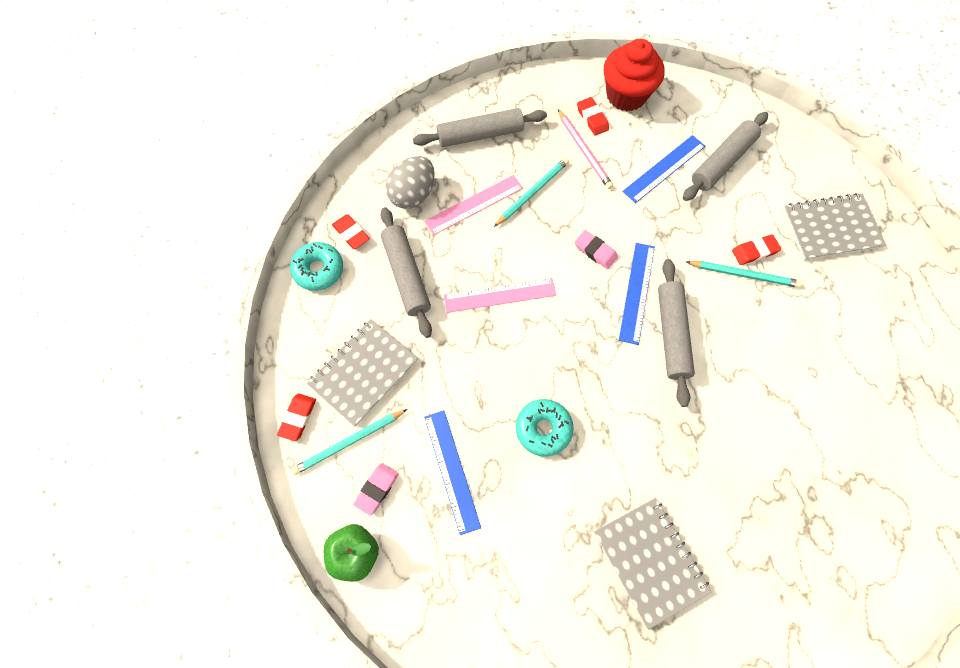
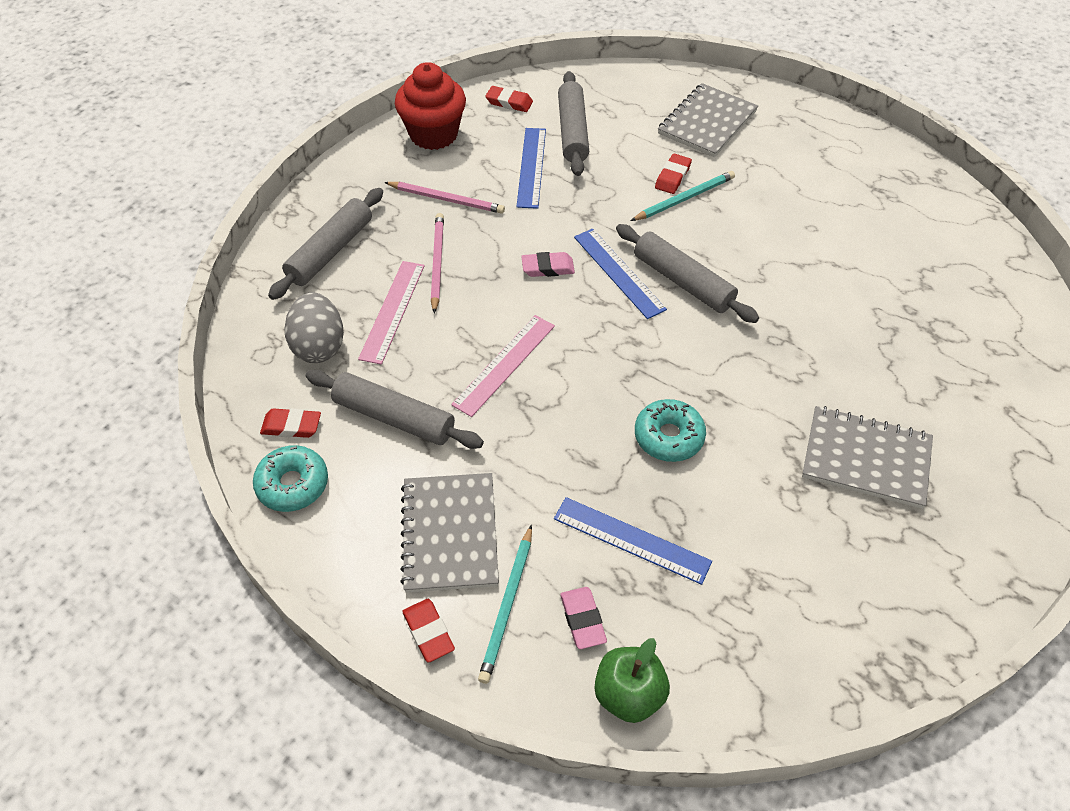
camera: 45 degrees left, 15 degrees down
turquoise pencil [494,158,569,227] -> pink pencil [431,213,444,314]
red eraser [577,97,609,136] -> red eraser moved to [485,86,533,112]

